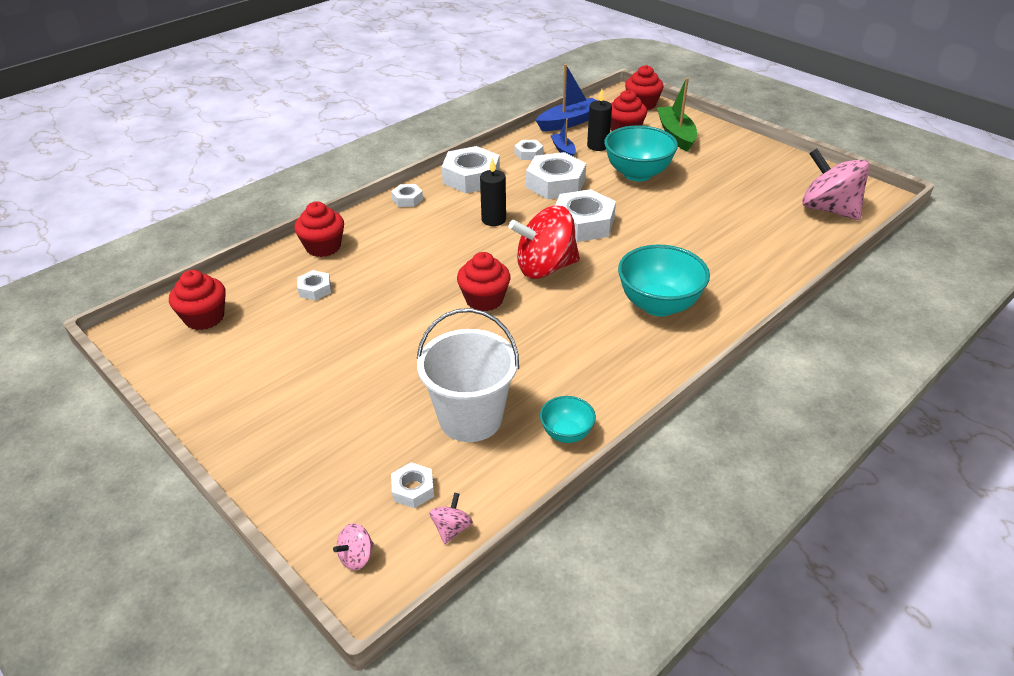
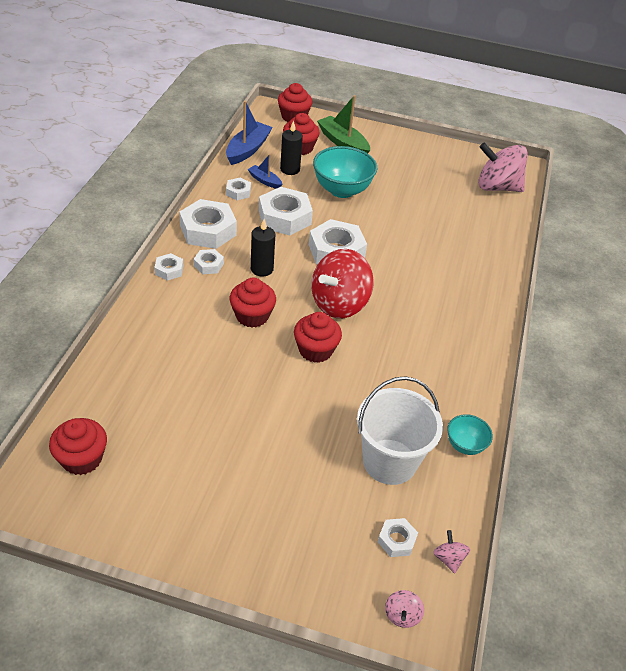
camera: 35 degrees left, 5 degrees up
red cupcake [294,201,344,257] -> red cupcake moved to [230,277,276,328]
white nut [297,270,331,301] -> white nut moved to [194,249,224,274]
turquoise bowl [618,245,710,316] -> none

